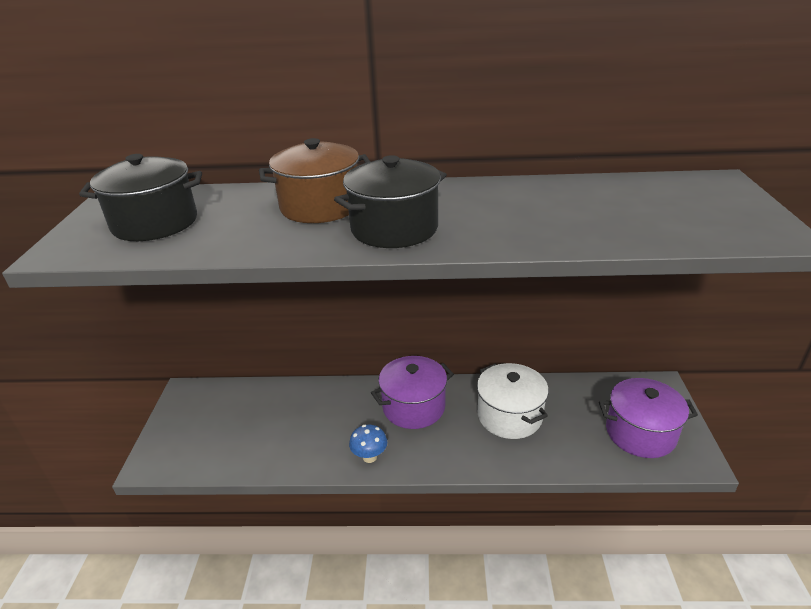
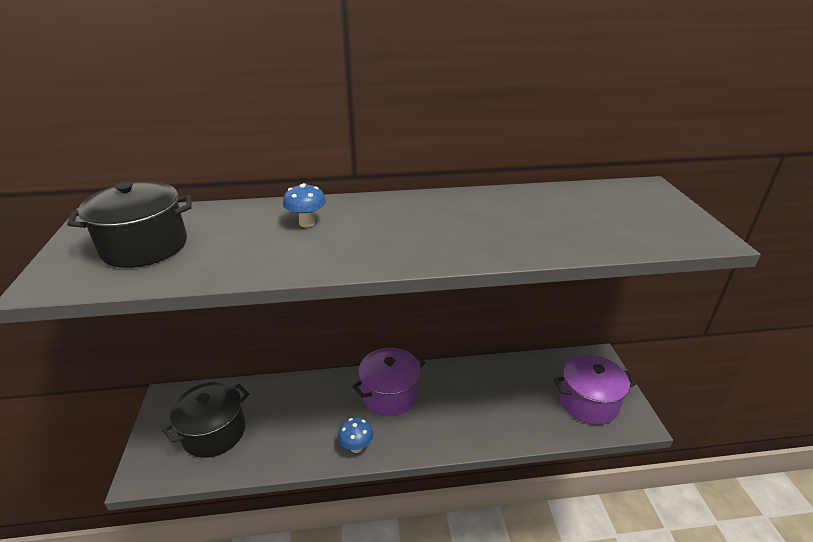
camera: 10 degrees left, 0 degrees up
brown pot [259,138,370,223] -> blue mushroom [283,183,326,227]
black pot [334,155,447,248] -> black pot moved to [162,381,249,458]
white pot [477,363,549,439] -> none

